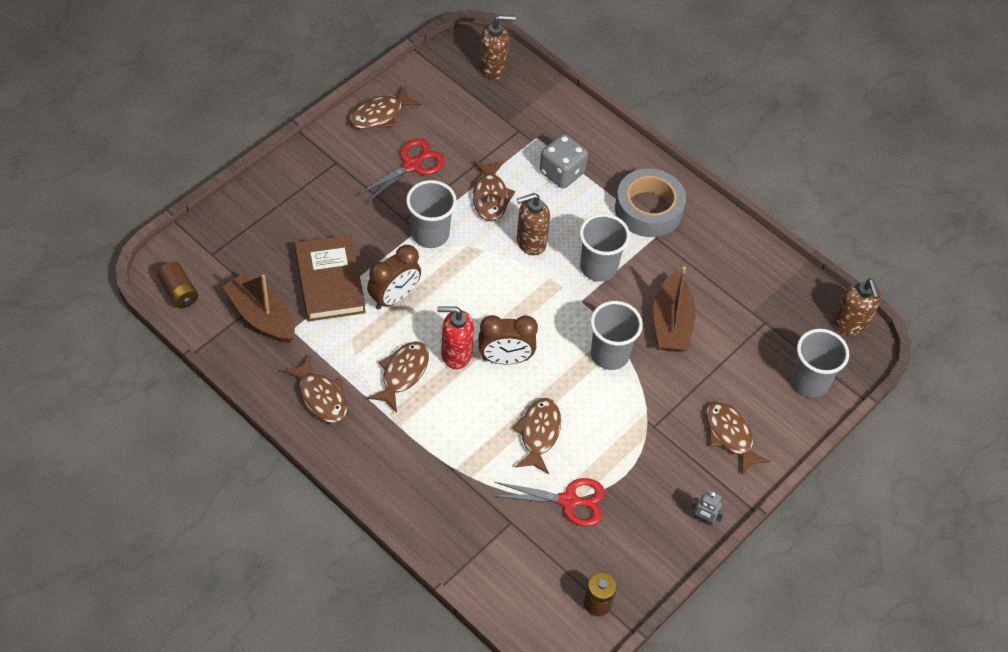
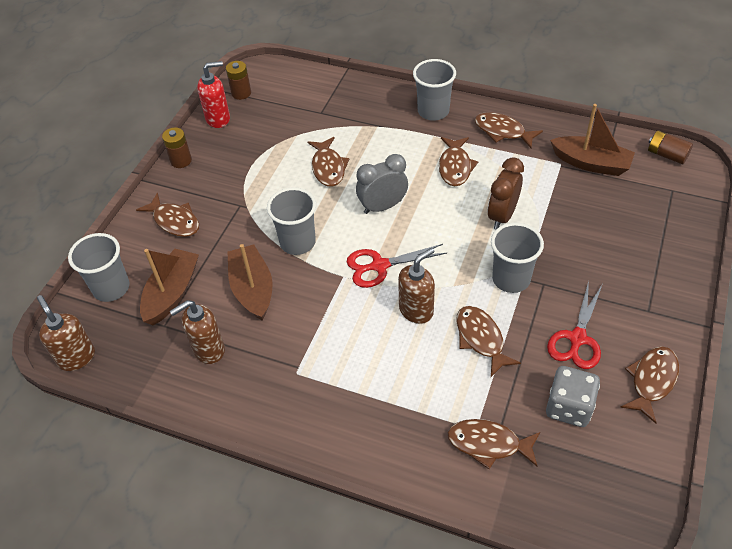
camera: 165 degrees right, 5 degrees down
brown book [294,235,366,322] -> none
red soap dispenser [437,306,474,369] -> red soap dispenser moved to [197,61,230,128]
brown clock [478,315,538,365] -> grey clock [356,154,408,214]
brown soap dispenser [479,15,516,80] -> brown soap dispenser moved to [170,300,225,364]
red scissors [494,478,605,527] -> red scissors moved to [347,244,447,288]
grey dice [540,134,588,189] -> grey dice moved to [546,366,600,427]
grey cup [580,214,630,282] -> grey cup moved to [413,59,456,121]
grey tape [615,168,686,237] -> none
grey robot [691,490,725,526] -> brown battery [162,127,192,168]
none -> brown boat [140,249,199,325]
none -> brown fish [448,419,540,469]

